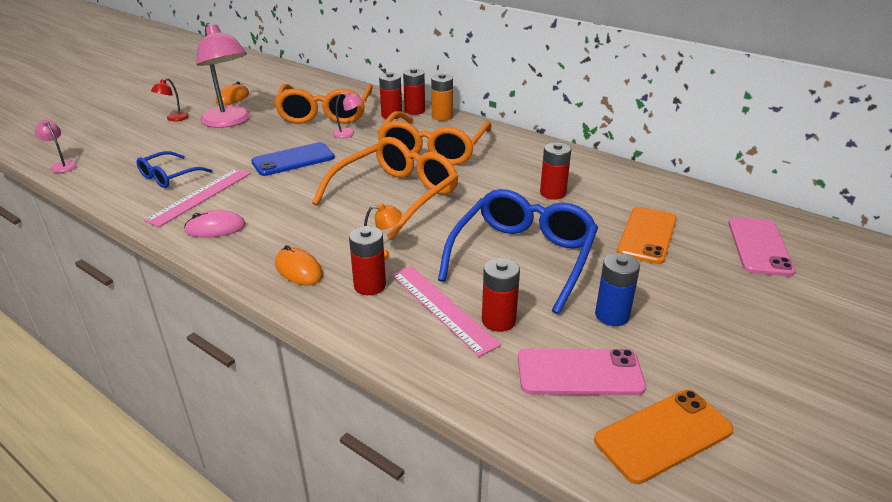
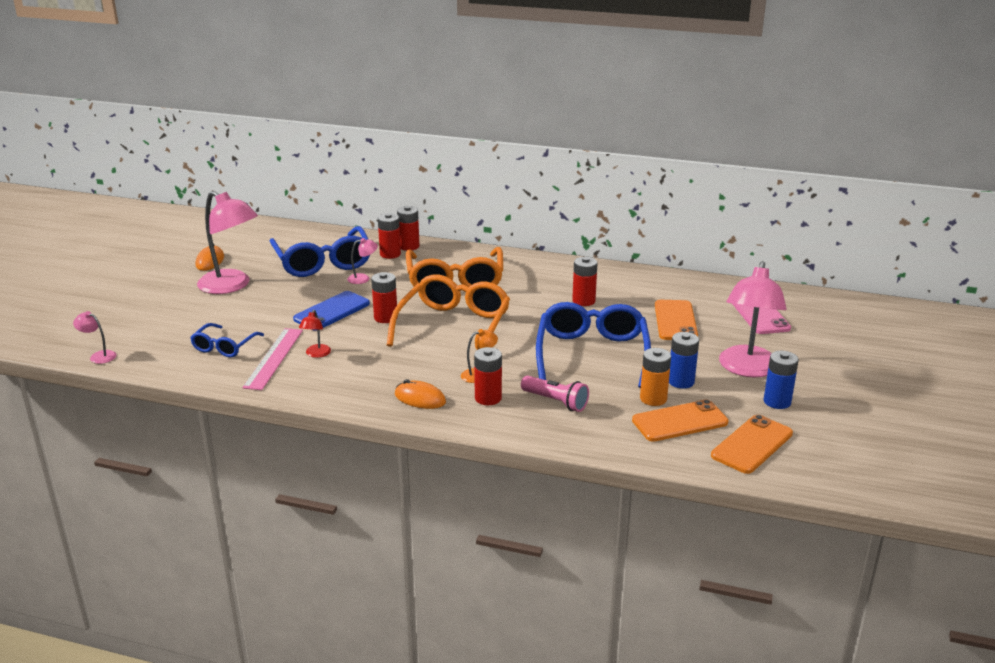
camera: 20 degrees left, 5 degrees down
red lamp [151,78,189,121] -> red lamp moved to [299,310,331,358]
pink mouse [184,210,246,237] -> none
orange glasses [274,84,373,124] -> blue glasses [270,226,370,277]
pink ruler [391,266,501,357] -> pink flashlight [521,375,589,412]
orange battery [431,73,453,121] -> orange battery moved to [640,348,671,406]
red battery [482,258,520,332] -> red battery moved to [371,272,398,323]
pink phone [518,348,646,395] -> orange phone [632,399,729,442]
none -> pink lamp [719,261,787,377]
none -> blue battery [764,351,799,409]

